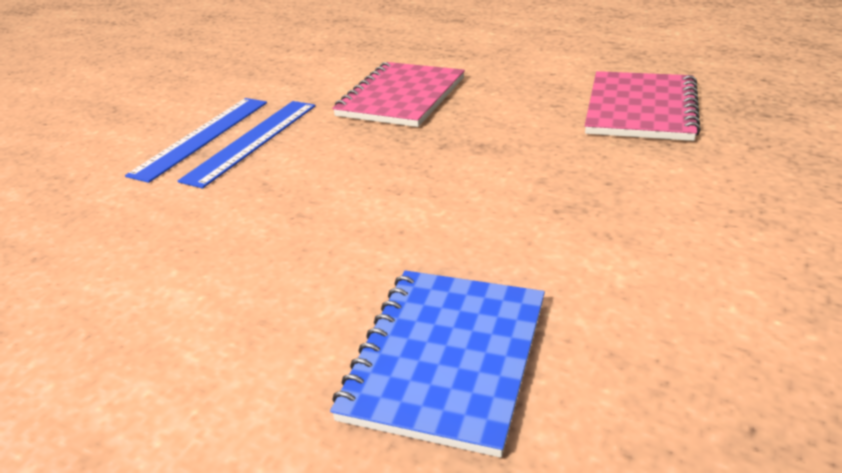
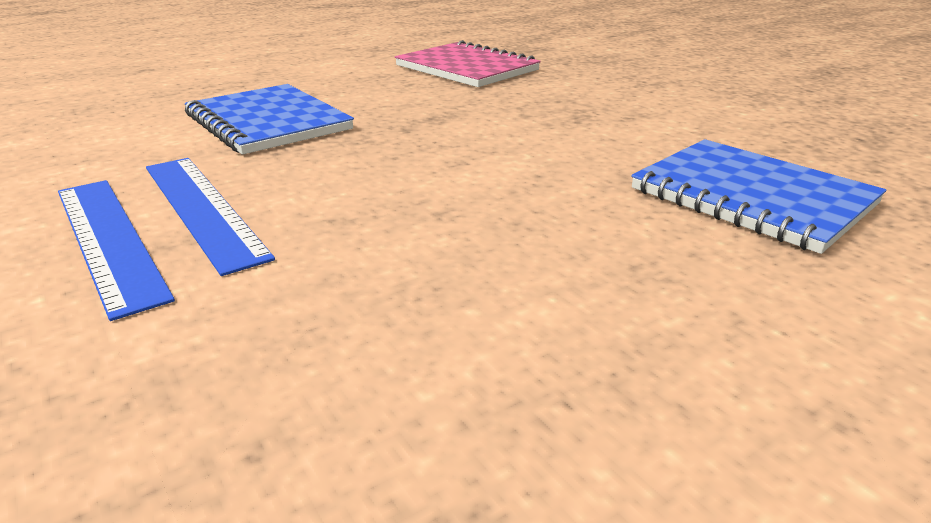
camera: 65 degrees left, 5 degrees down
pink notebook [332,62,465,127] -> blue notebook [185,84,354,155]

